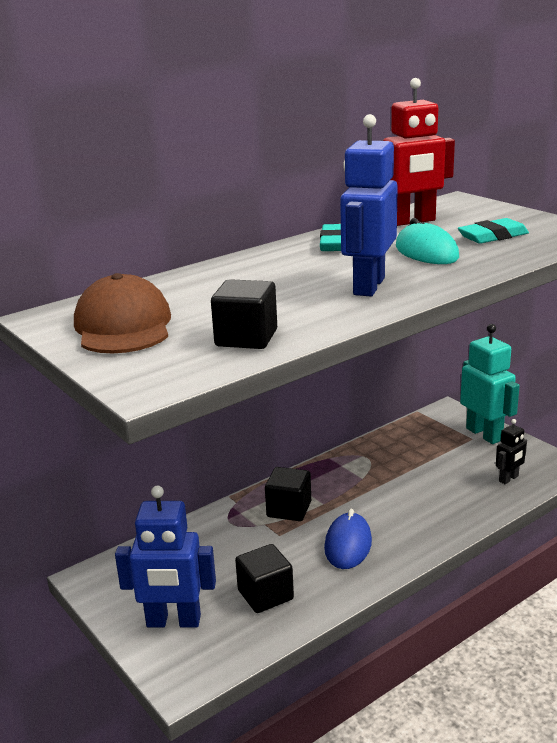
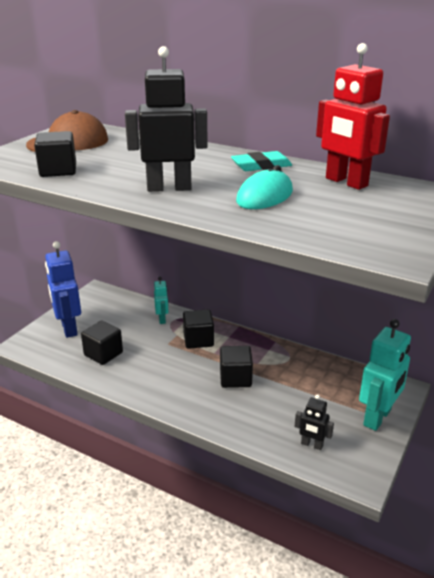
camera: 65 degrees right, 5 degrees up
blue mouse [324,509,372,569] -> none
blue robot [340,114,398,297] -> black robot [125,46,207,192]
turquoise eraser [458,218,529,244] -> none
none -> turquoise robot [154,276,169,324]
none -> black cube [220,346,253,388]

